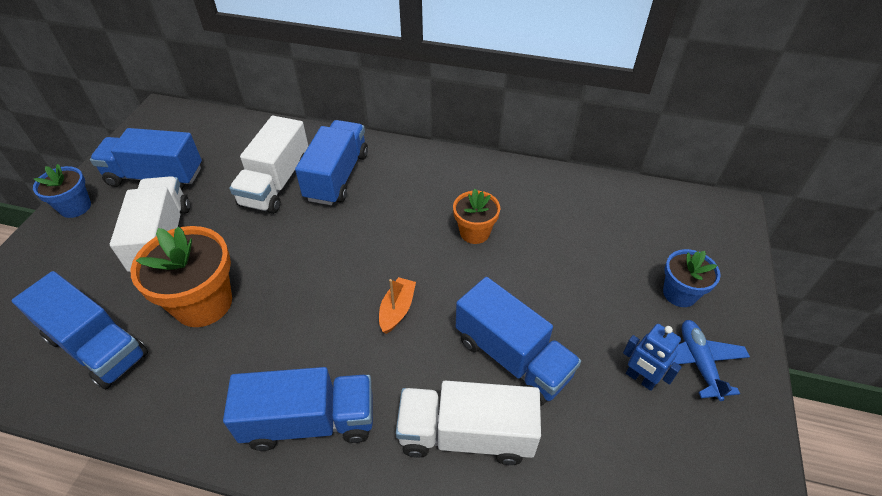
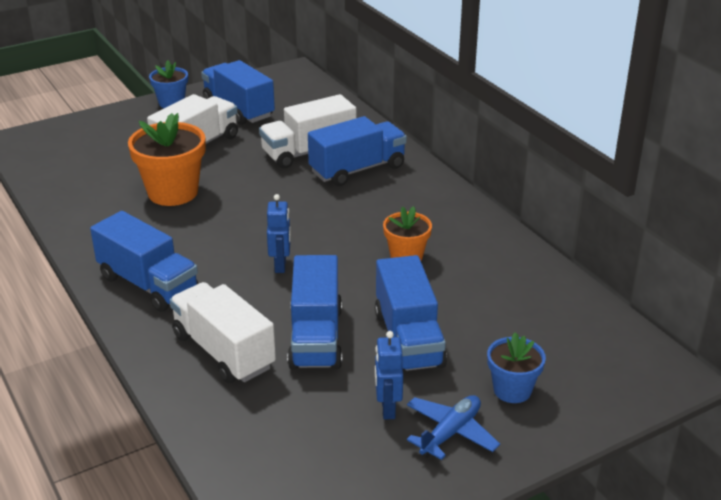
camera: 45 degrees right, 15 degrees down
blue truck [12,271,148,390] -> blue truck moved to [375,255,447,371]
orange boat [379,277,416,334] -> blue robot [267,194,291,273]

